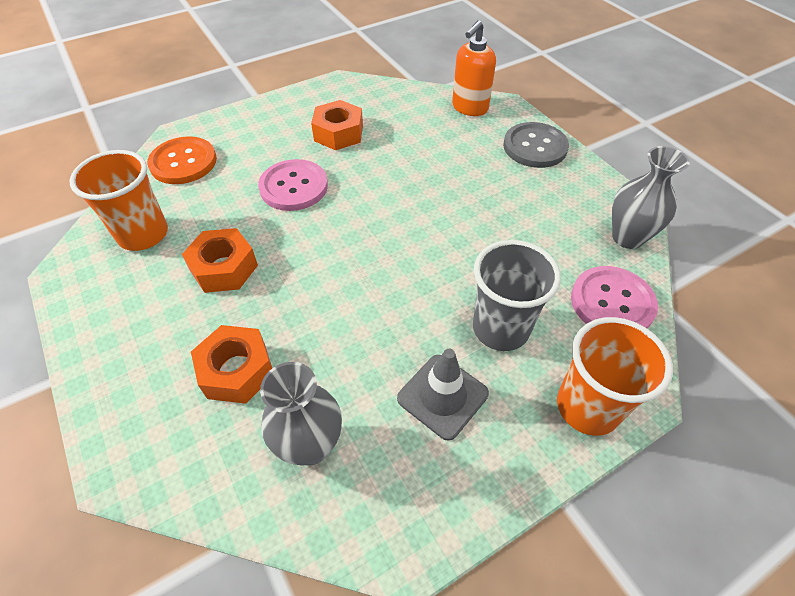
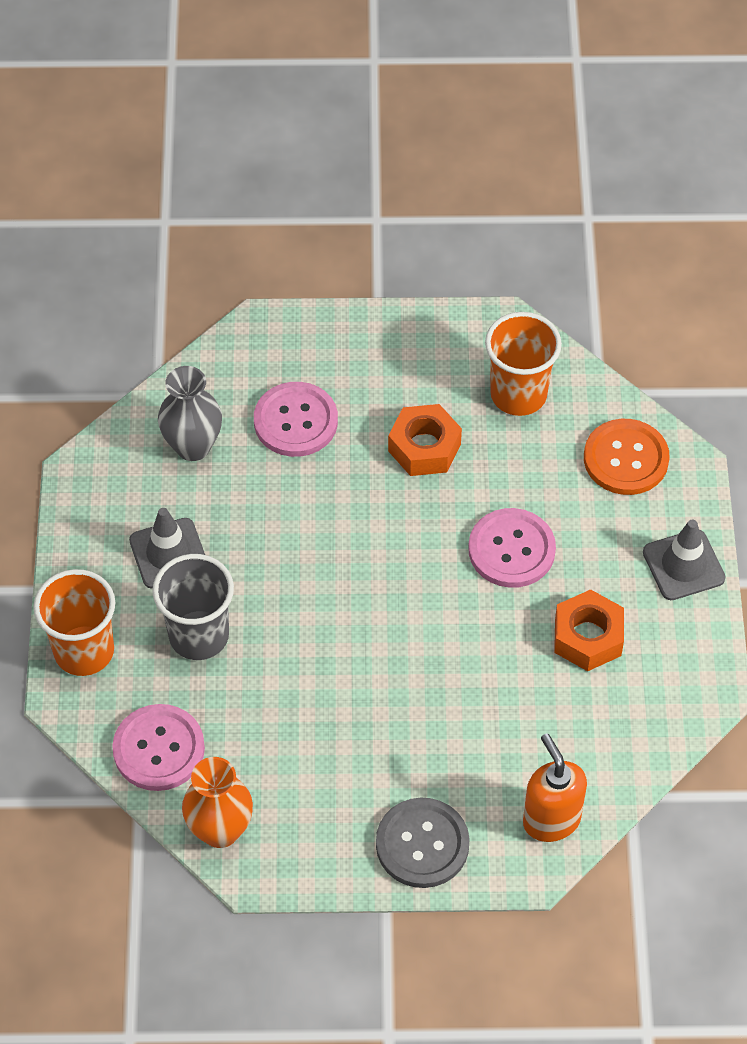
camera: 120 degrees right, 5 degrees up
orange nut [191,325,272,404] -> pink button [254,382,338,457]
grey vase [612,146,690,249] -> orange vase [182,757,253,848]
none -> grey traffic cone [643,520,726,600]

